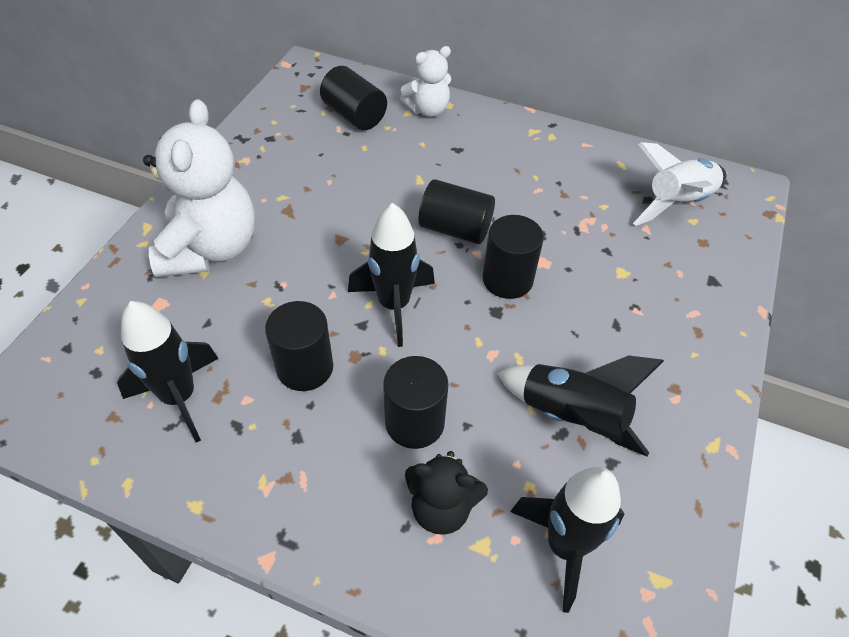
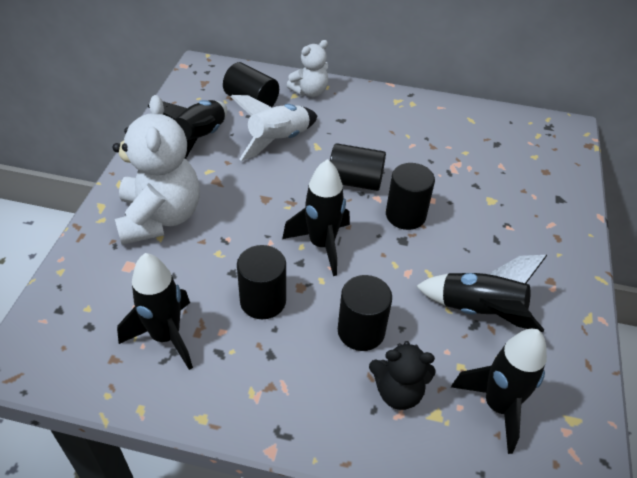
camera: 10 degrees left, 5 degrees down
white rocket [633,142,726,226] -> white rocket moved to [231,95,317,161]
none -> black rocket [147,100,227,159]

